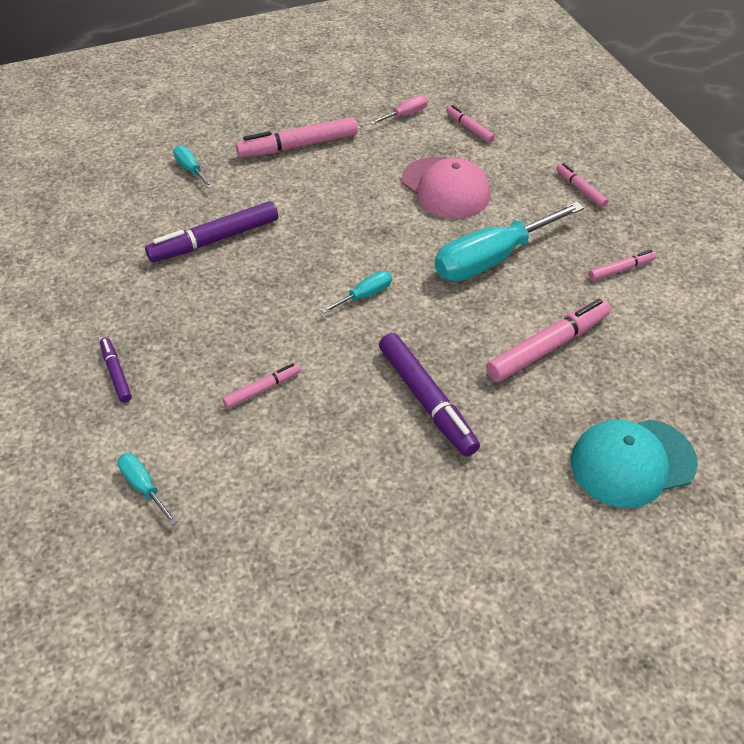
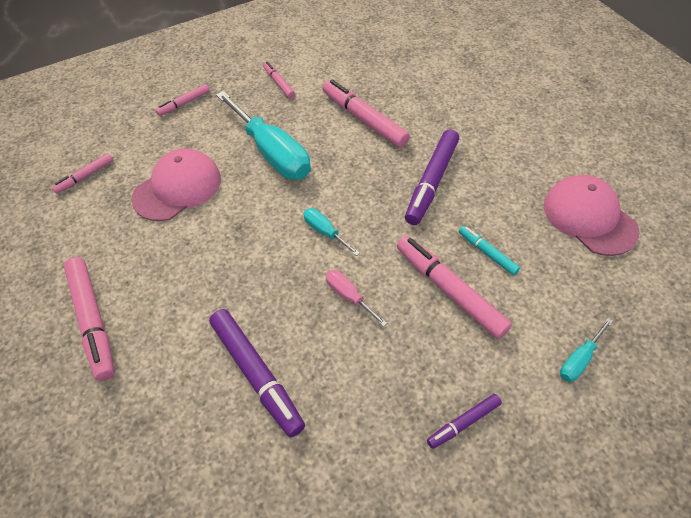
camera: 95 degrees left, 5 degrees up
turquoise screwdriver [173,146,213,188] -> none
pink marker [222,363,301,409] -> pink marker [397,236,512,339], size x1.87
pink screwdriver [370,95,428,125] -> pink screwdriver moved to [326,270,387,327]
purple marker [379,333,480,457] -> purple marker turned 150 degrees clockwise [405,129,459,225]
turquoise cap [571,419,698,508] -> none
none -> turquoise marker [459,226,520,275]
none -> pink cap [544,175,639,256]

